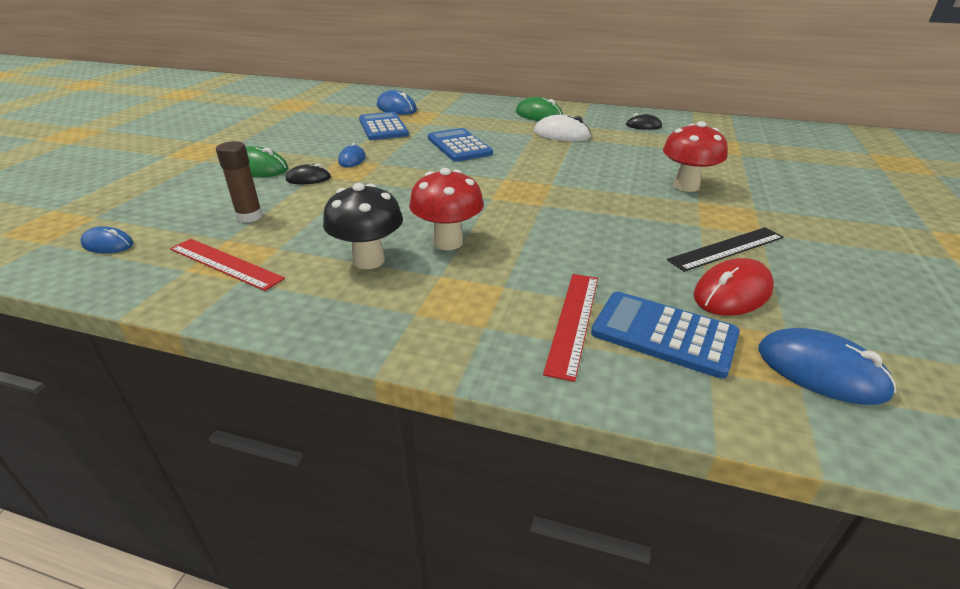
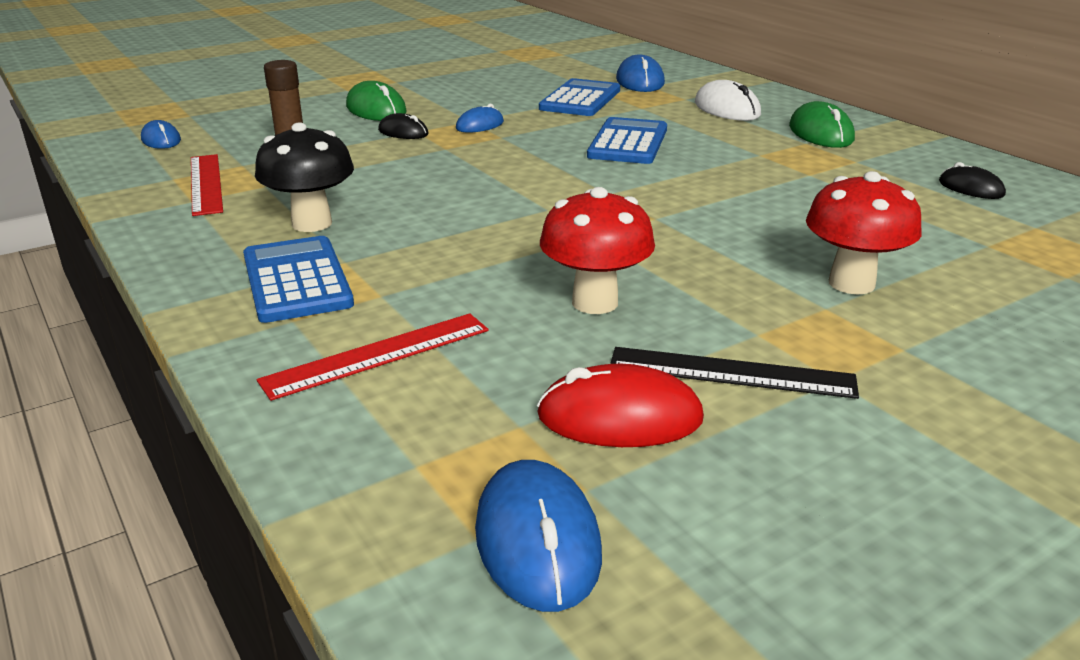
camera: 40 degrees right, 5 degrees down
red mushroom [409,168,484,250] -> red mushroom moved to [540,187,655,314]
white mouse [534,115,591,142] -> white mouse moved to [695,80,761,121]
blue calculator [591,292,740,379] -> blue calculator moved to [243,236,354,323]

